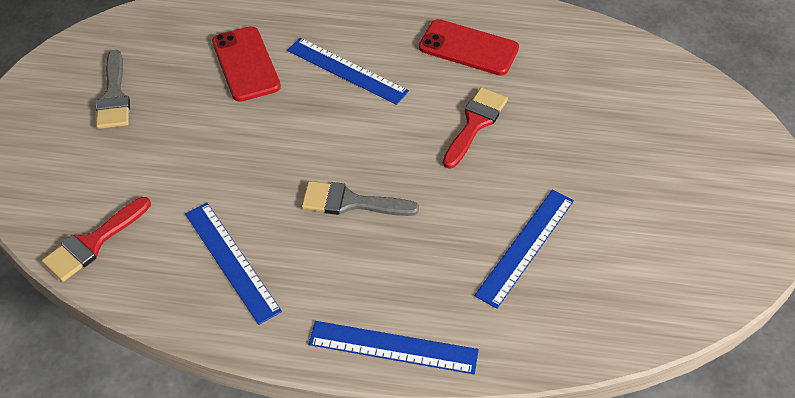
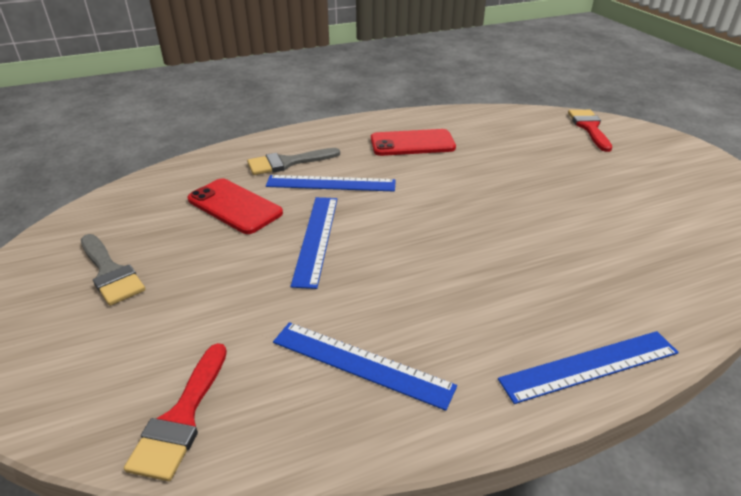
camera: 30 degrees left, 15 degrees down
grey brush [301,181,419,216] -> grey brush moved to [247,148,340,175]
red brush [443,87,508,169] -> red brush moved to [568,110,612,152]
blue ruler [474,189,574,309] -> blue ruler moved to [291,197,337,289]

